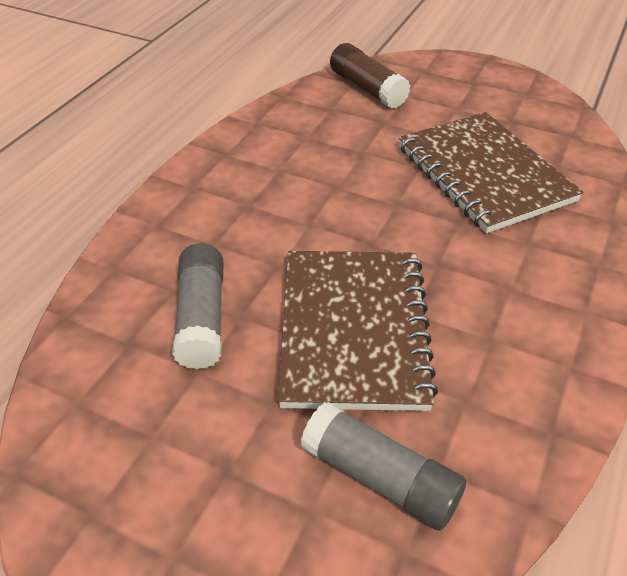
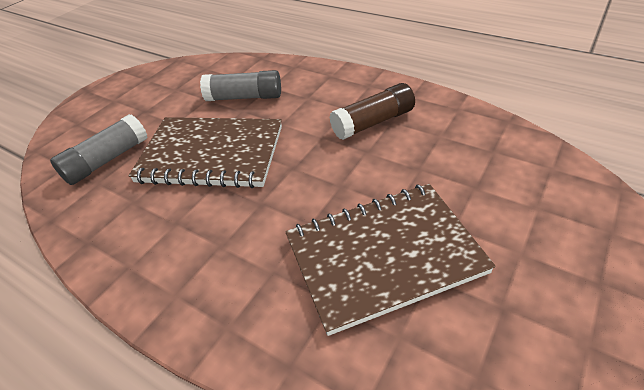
camera: 100 degrees right, 0 degrees up
brown glue stick [330,43,411,109] -> brown glue stick moved to [330,83,415,140]

